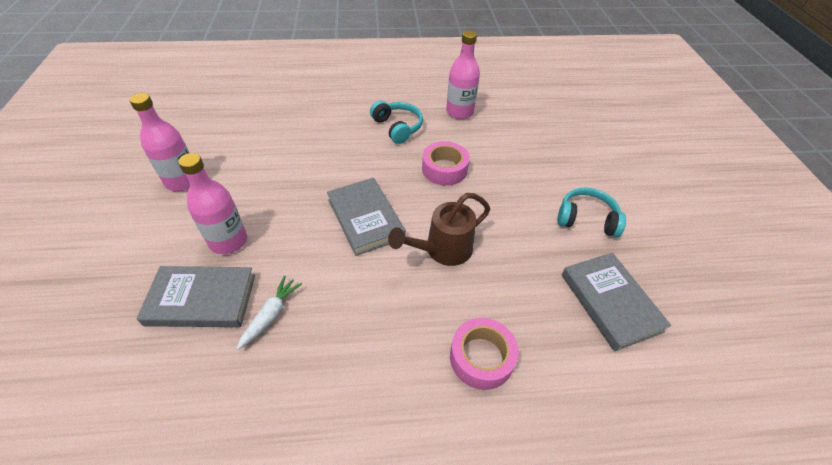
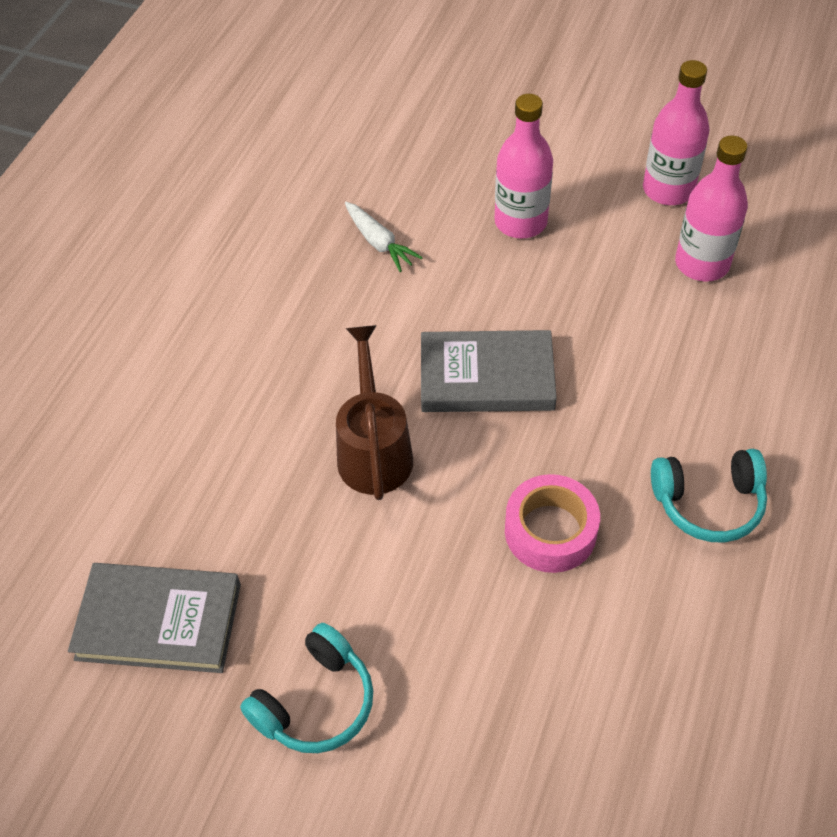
camera: 120 degrees right, 5 degrees up
grey book [137,266,255,327] -> none
pink bottle [446,30,480,119] -> pink bottle moved to [675,136,748,282]
pink tape [450,318,519,390] -> none

